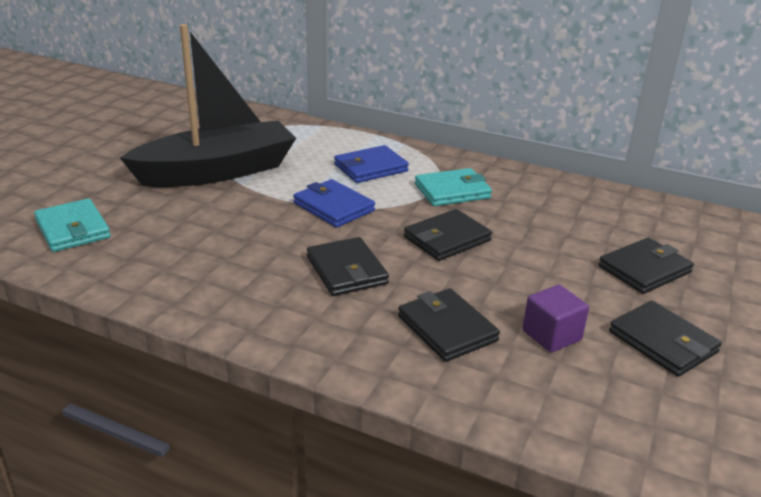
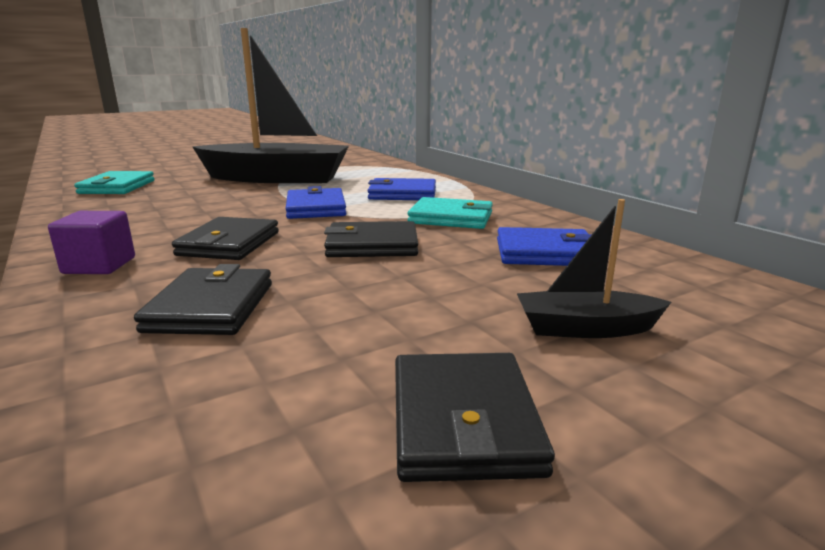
camera: 35 degrees right, 10 degrees down
purple cube [523,285,589,353] -> purple cube moved to [48,211,135,274]
black wallet [598,237,694,294] -> black boat [517,199,671,338]
none -> blue wallet [497,227,592,266]

